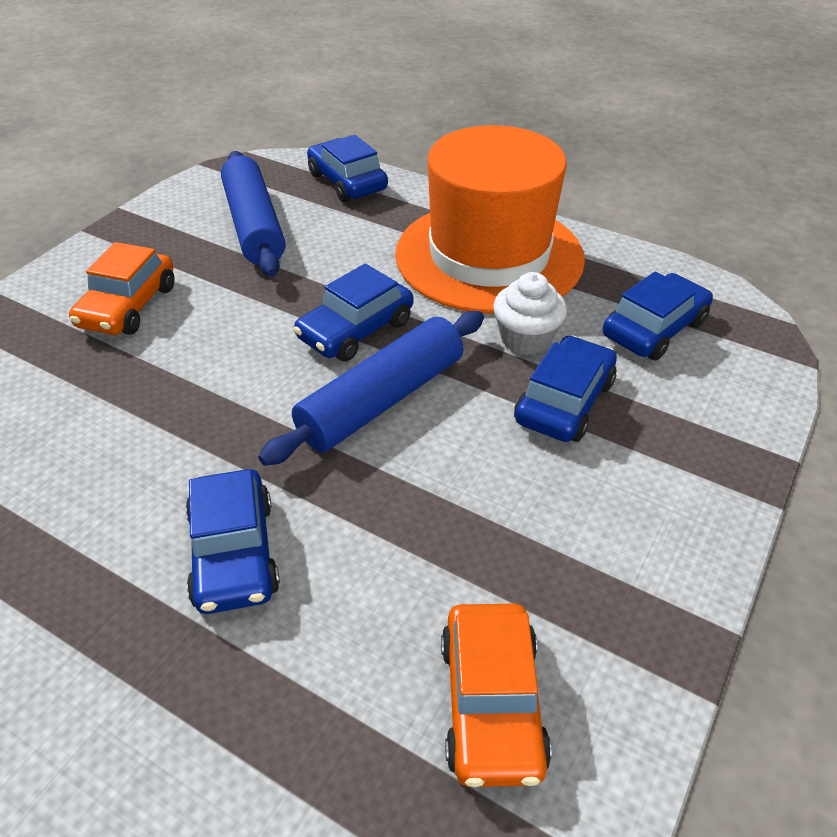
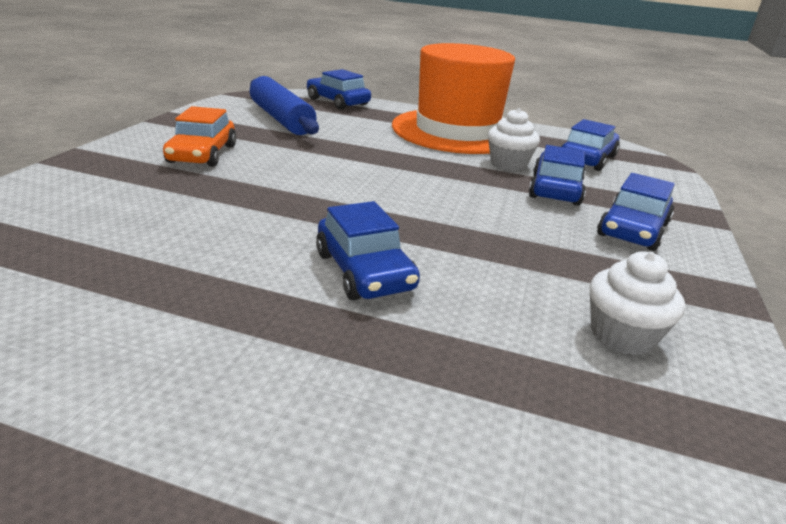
camera: 15 degrees left, 15 degrees down
blue rolling pin [258,311,484,466] -> none
blue car [293,264,413,361] -> blue car moved to [597,173,675,251]
orange car [441,604,551,787] -> white cupcake [590,251,685,355]

